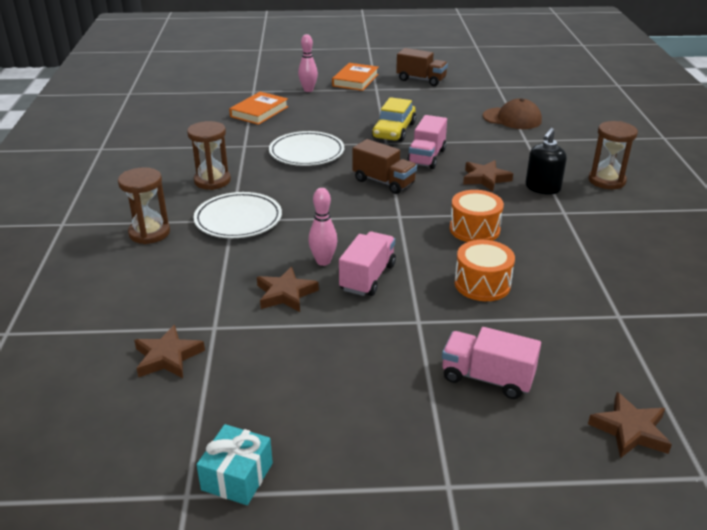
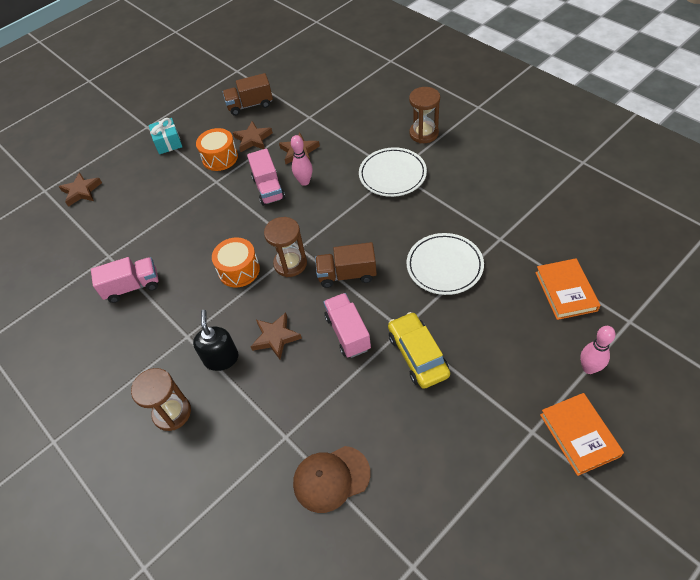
camera: 145 degrees right, 20 degrees up
brown star [134,325,205,378] -> brown star moved to [233,121,273,152]
brown hourglass [187,121,231,190] -> brown hourglass moved to [264,217,307,277]
turquoise gift [197,424,273,505] -> turquoise gift moved to [149,118,182,154]
brown truck [396,48,448,86] -> brown truck moved to [223,73,273,116]
pink truck [442,327,541,399] -> pink truck moved to [91,257,159,303]
orange drum [455,240,515,301] -> orange drum moved to [196,128,238,171]

